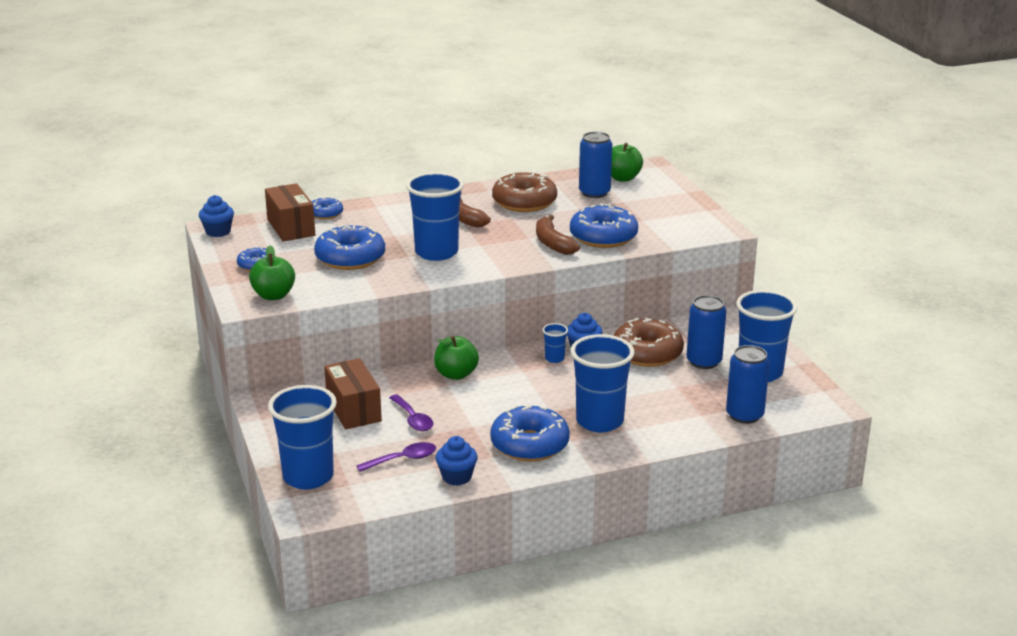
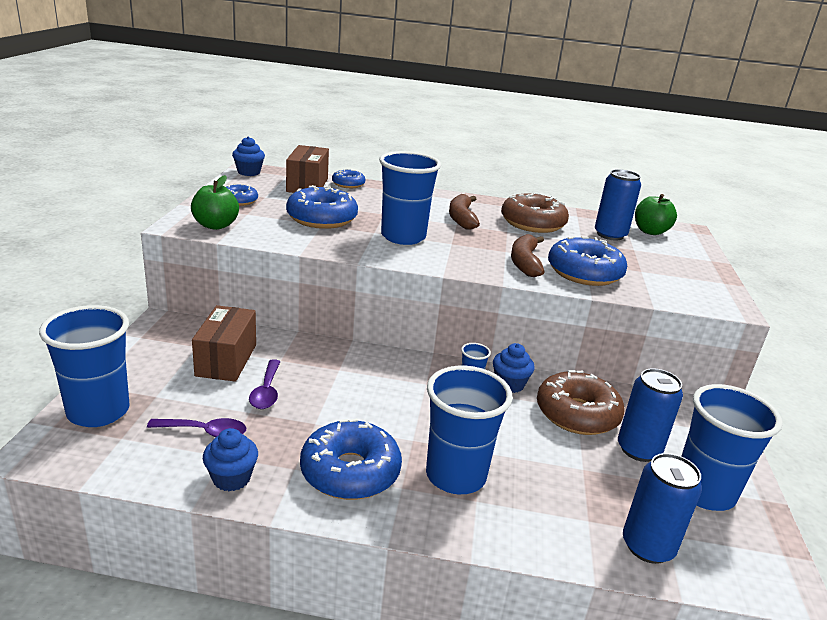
camera: 25 degrees right, 0 degrees up
green apple [434,336,479,380] -> none

